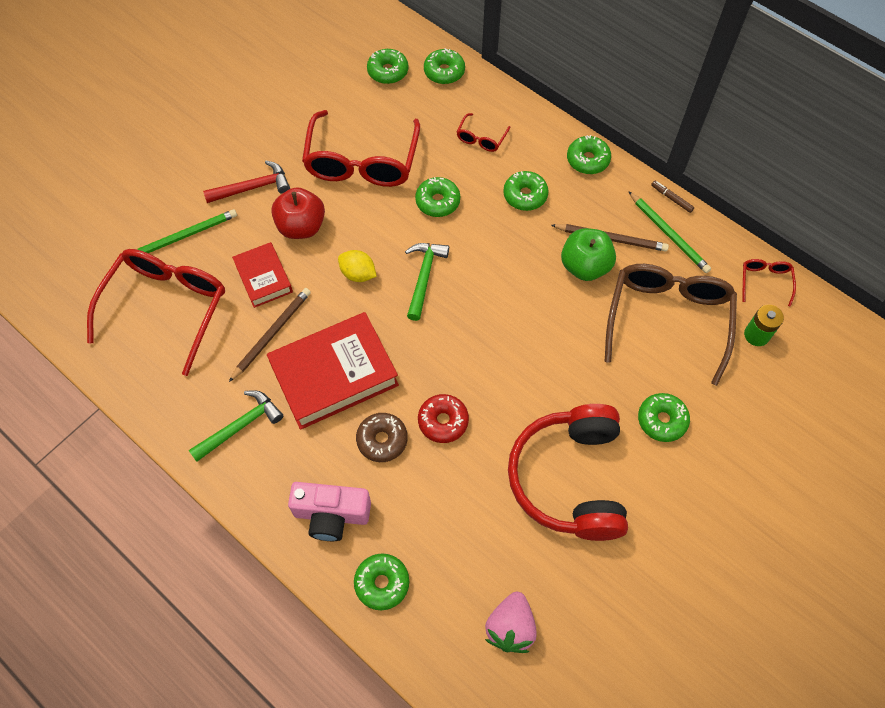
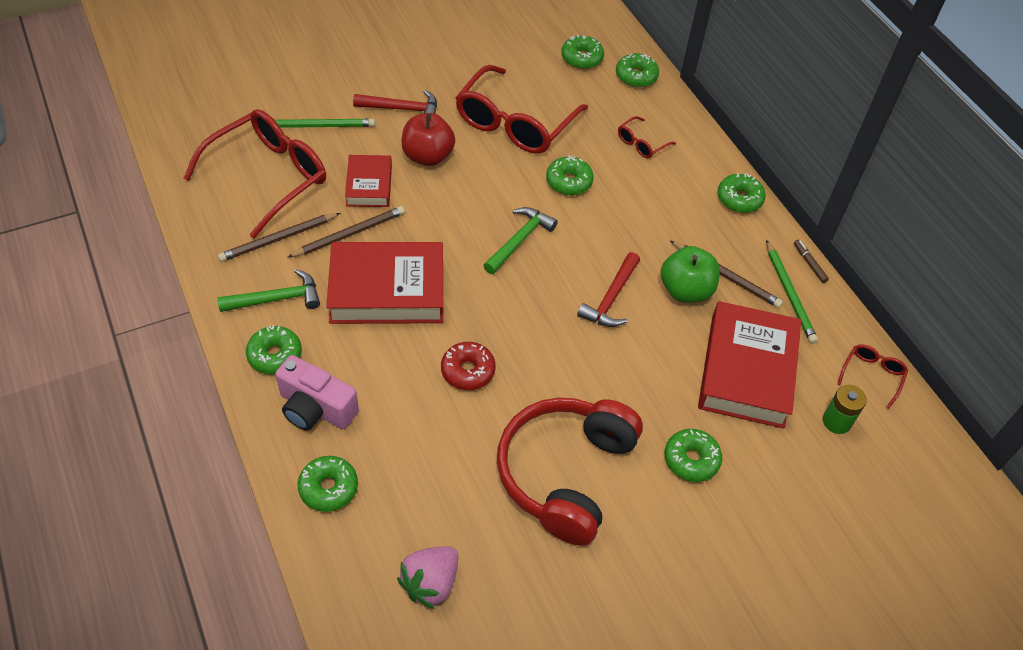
camera: 20 degrees right, 10 degrees down
yellow lemon [338,250,377,282] -> none
brown donut [356,413,408,462] -> none
green donut [503,171,549,211] -> green donut moved to [246,325,302,375]
brown glasses [605,264,737,386] -> red book [698,301,801,429]
none -> brown pencil [218,213,340,262]
none -> red hammer [577,252,640,327]

